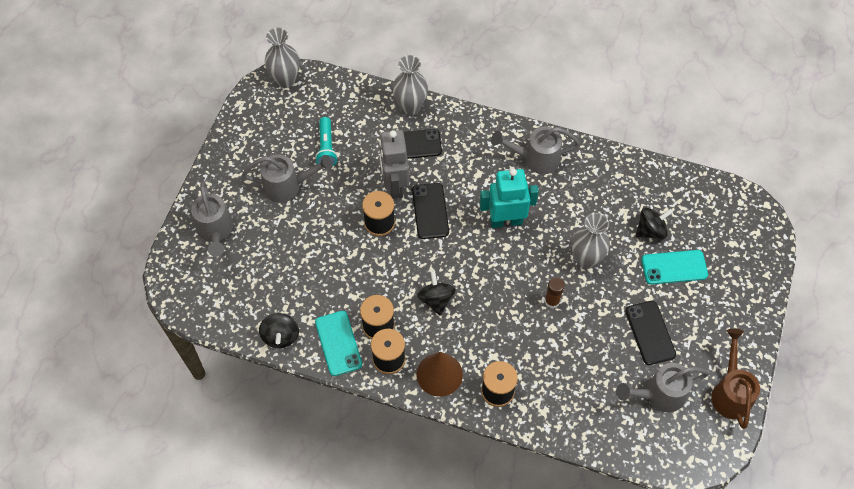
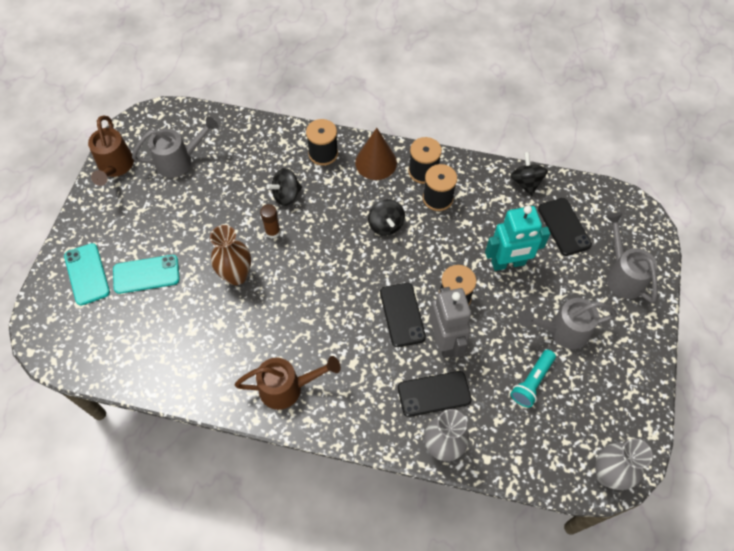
camera: 175 degrees right, 0 degrees up
turquoise flashlight [315,117,338,166] -> turquoise flashlight turned 135 degrees counterclockwise [511,350,556,408]
turquoise phone [315,311,362,376] -> turquoise phone moved to [64,243,110,305]
turquoise robot [479,168,539,228] -> turquoise robot moved to [485,206,550,271]
grey watering can [491,127,580,174] -> brown watering can [235,356,341,410]
grey vase [572,213,610,269] -> brown vase [210,225,251,285]
black phone [625,301,676,365] -> black phone moved to [538,198,592,256]
black spinning top [636,207,673,239] -> black spinning top moved to [266,168,302,206]

